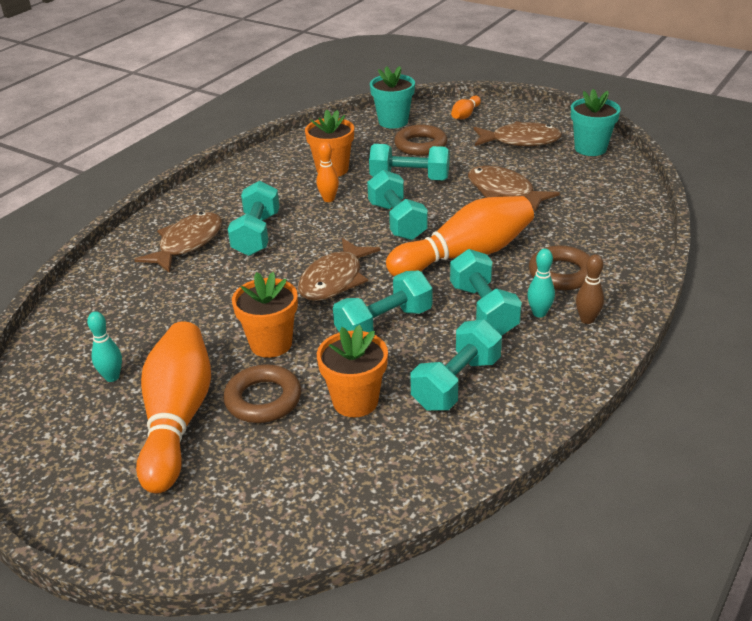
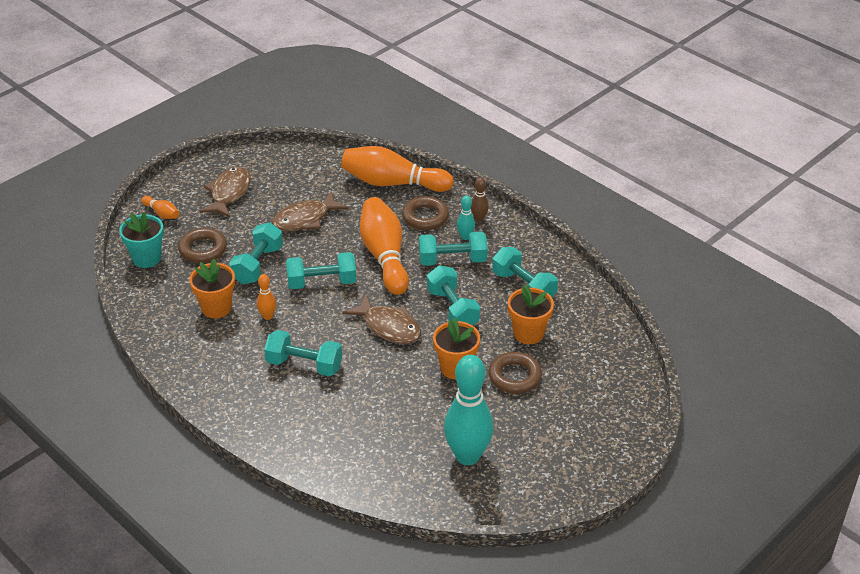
camera: 80 degrees left, 5 degrees up
turquoise bowling pin [87,311,122,382] -> turquoise bowling pin [444,355,494,465], size x2.26
brown fish [134,212,222,273] -> none
orange bowling pin [136,321,211,493] -> orange bowling pin moved to [341,146,454,192]
turquoise flower pot [571,89,621,156] -> none

